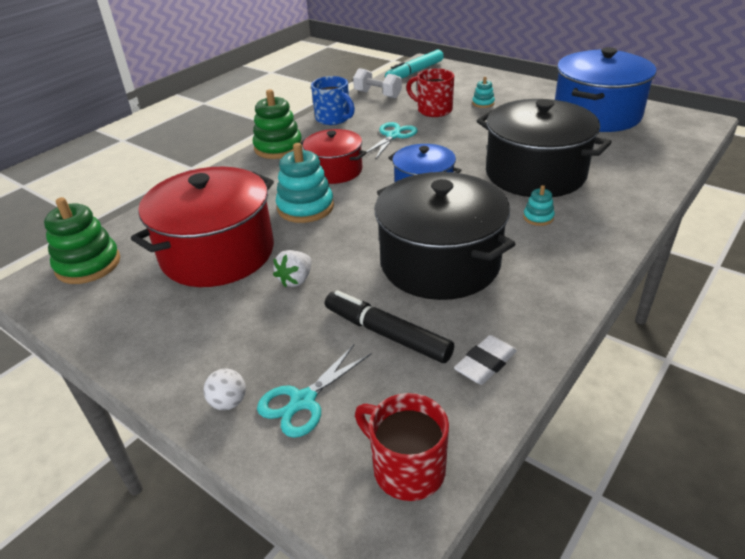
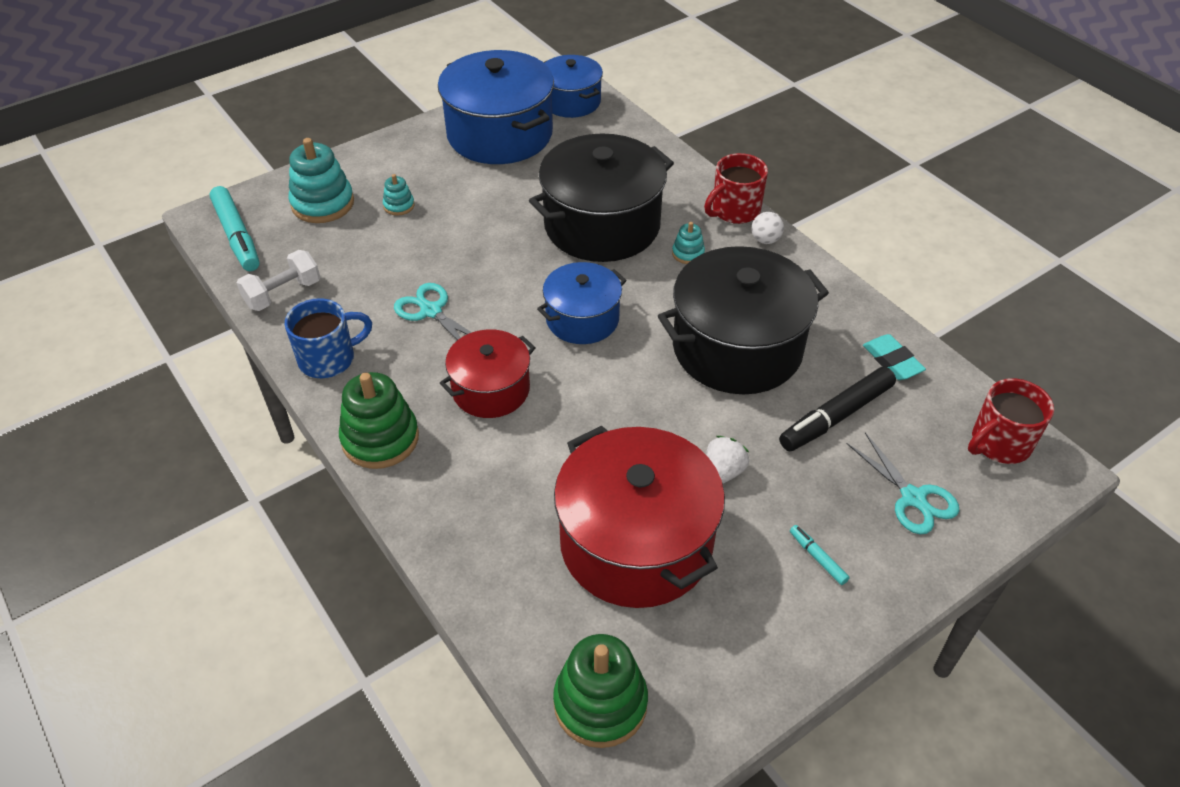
camera: 75 degrees left, 10 degrees up
white ball [203,368,246,410] -> white ball moved to [752,212,784,244]
white strawberry [273,250,312,287] -> white strawberry turned 105 degrees counterclockwise [706,436,749,484]
turquoise stacking toy [276,143,334,223] -> turquoise stacking toy moved to [289,138,354,223]
red mug [406,68,454,117] -> red mug moved to [704,153,768,224]
white eraser [454,335,517,385] -> turquoise eraser [863,334,926,380]
none -> blue pot [543,55,603,118]
none -> turquoise marker [790,525,849,585]

